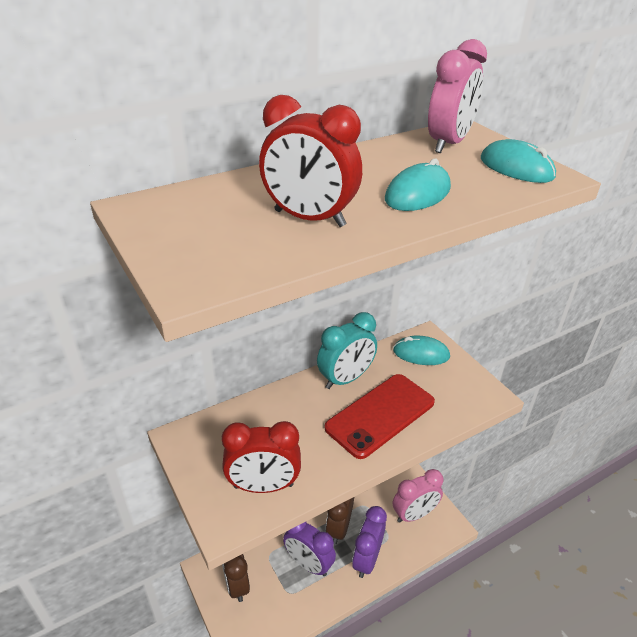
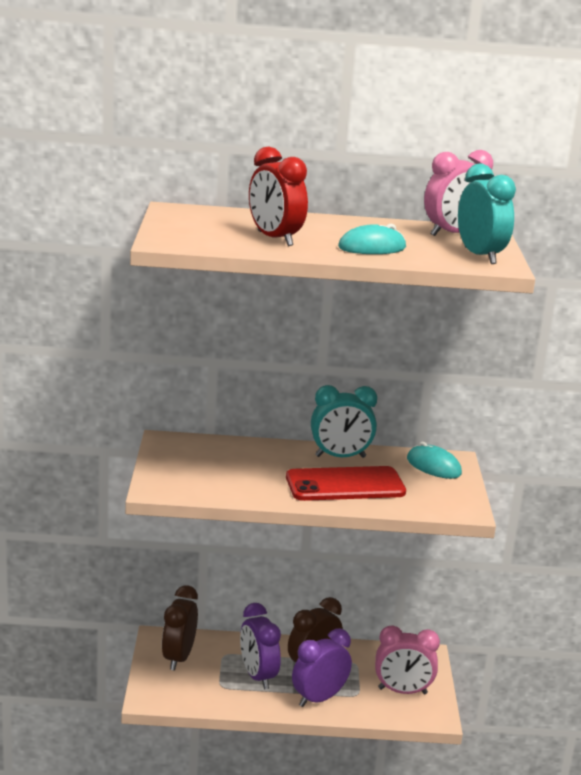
camera: 30 degrees right, 15 degrees down
red clock [222,421,301,493] -> none
turquoise mouse [481,139,556,183] -> turquoise clock [458,164,516,264]

